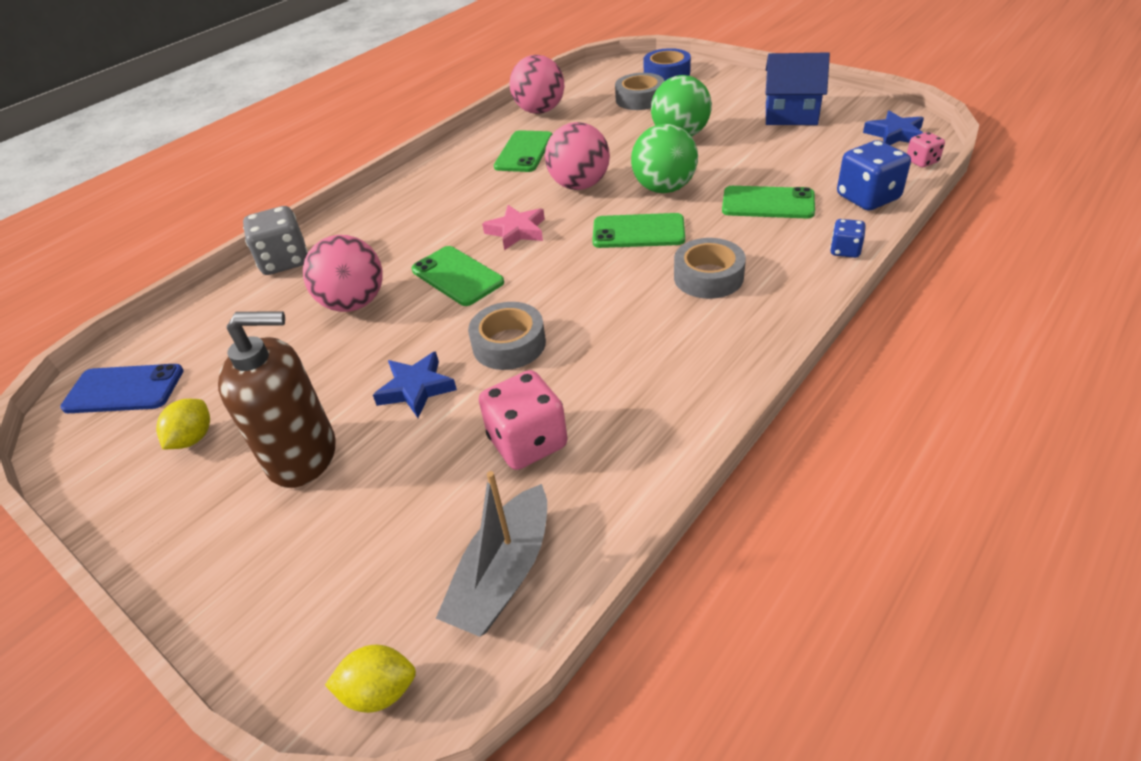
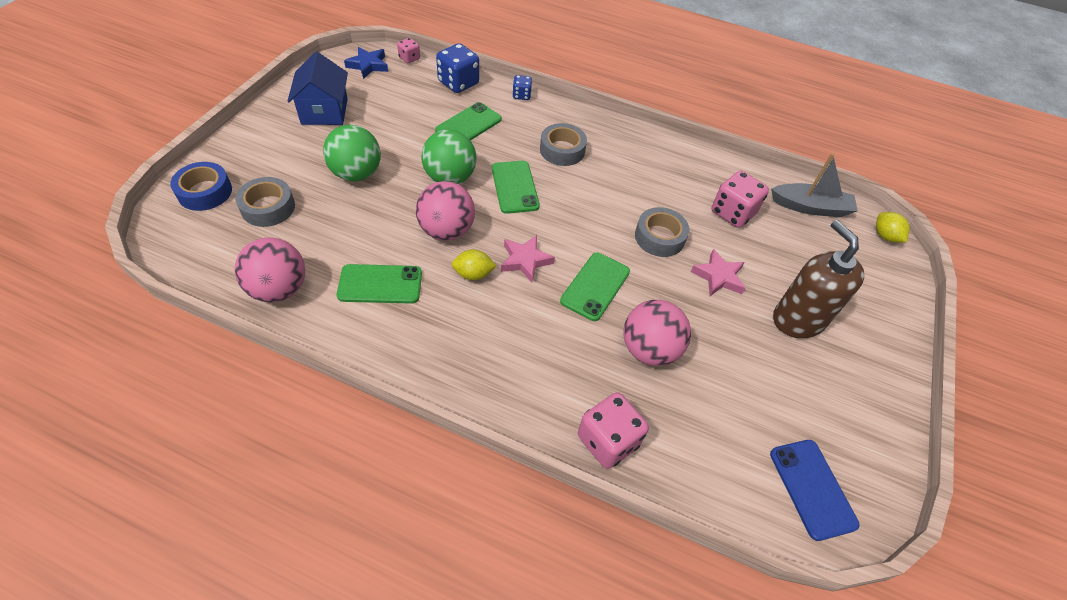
camera: 115 degrees left, 10 degrees up
yellow lemon [156,399,210,449] -> yellow lemon moved to [452,249,496,280]
grey dice [243,206,308,275] -> pink dice [578,392,649,469]
blue star [373,351,457,418] -> pink star [691,249,746,296]
green phone [722,186,815,219] -> green phone turned 45 degrees clockwise [435,102,502,141]

